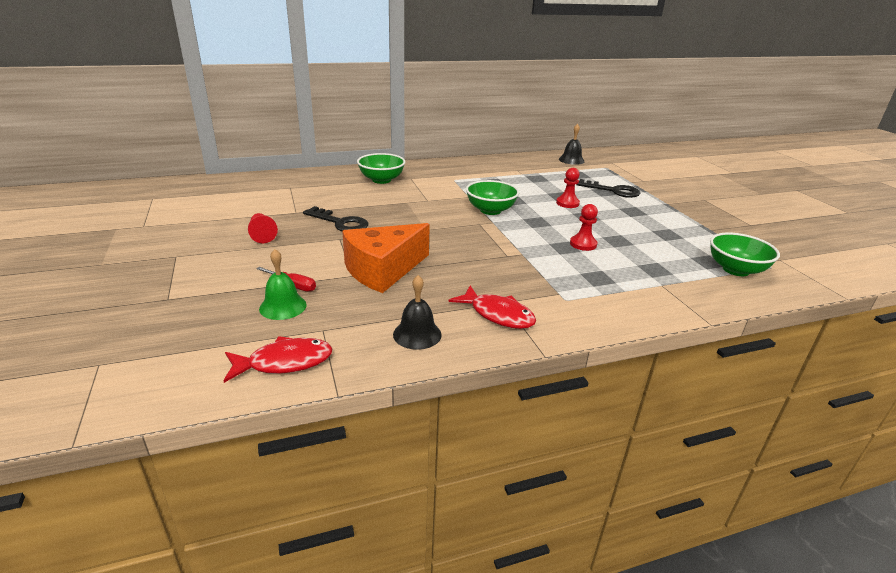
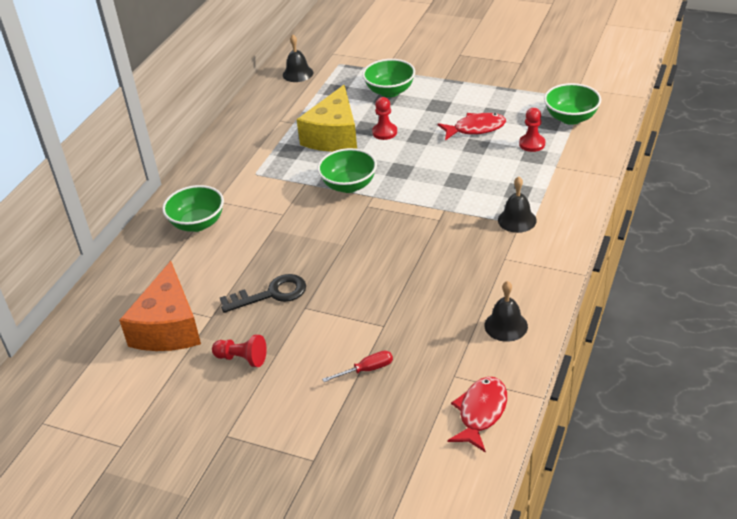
camera: 45 degrees left, 10 degrees up
green bell [259,249,307,320] -> none
orange cheese [342,223,430,293] -> orange cheese moved to [119,261,201,351]
red fish [449,286,536,329] -> red fish moved to [437,113,506,140]
red pawn [570,204,598,251] -> red pawn moved to [519,108,545,152]
black key [576,179,640,198] -> green bowl [362,59,415,97]
none -> yellow cheese [297,85,357,152]
none -> black bell [498,176,537,233]

